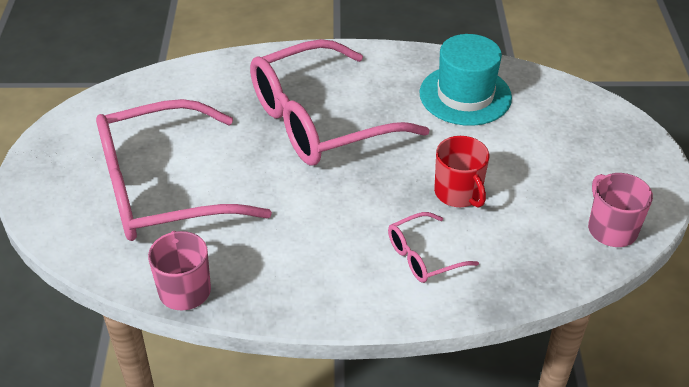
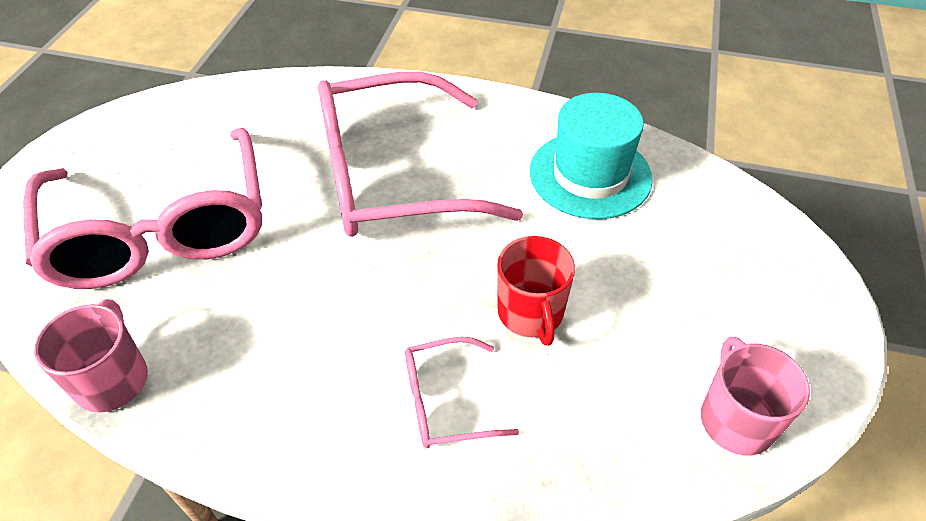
camera: 15 degrees right, 5 degrees up
pink glasses [96,99,272,241] -> pink glasses turned 105 degrees counterclockwise [23,128,262,289]

